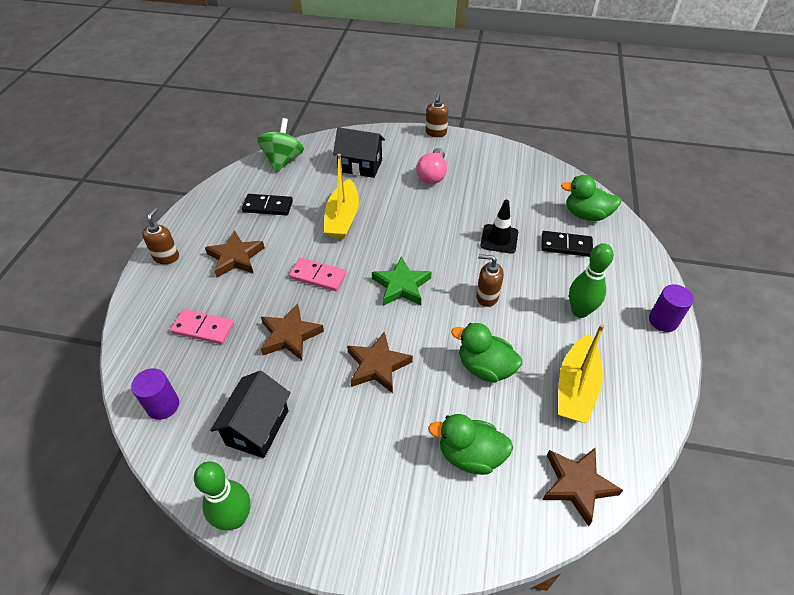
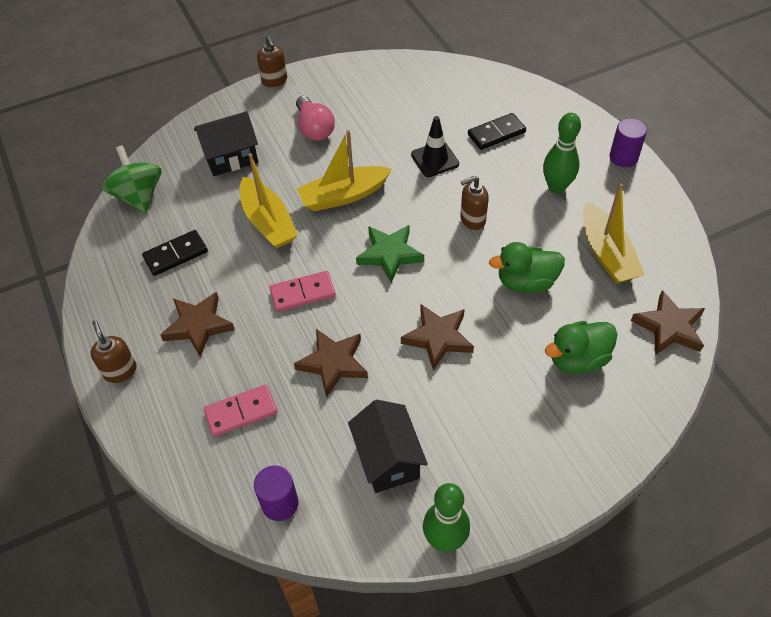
camera: 35 degrees left, 5 degrees up
green duck [561,175,621,221] -> none
none -> yellow boat [297,130,392,211]

